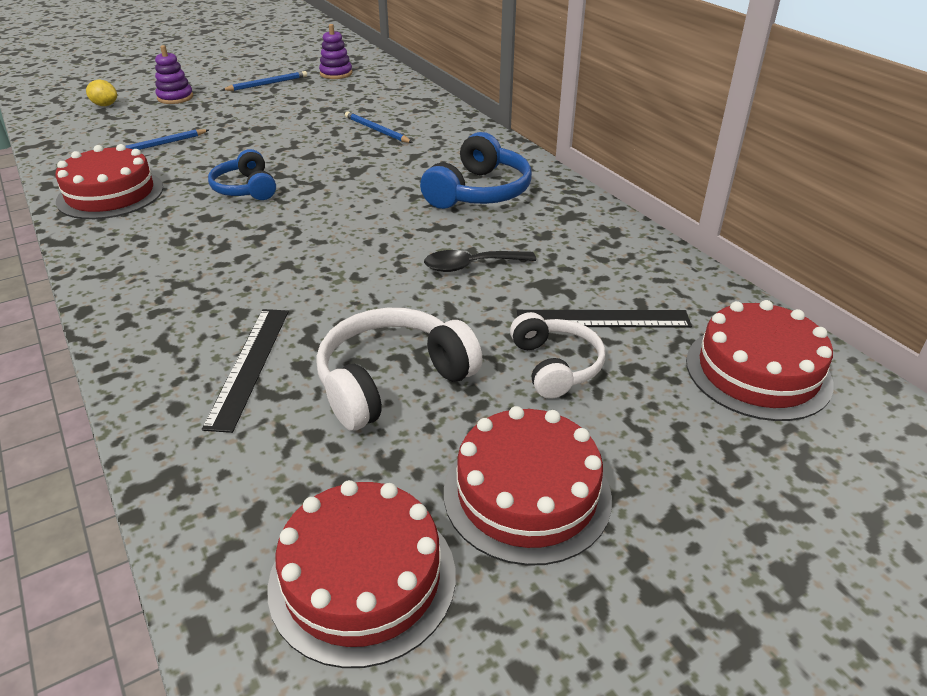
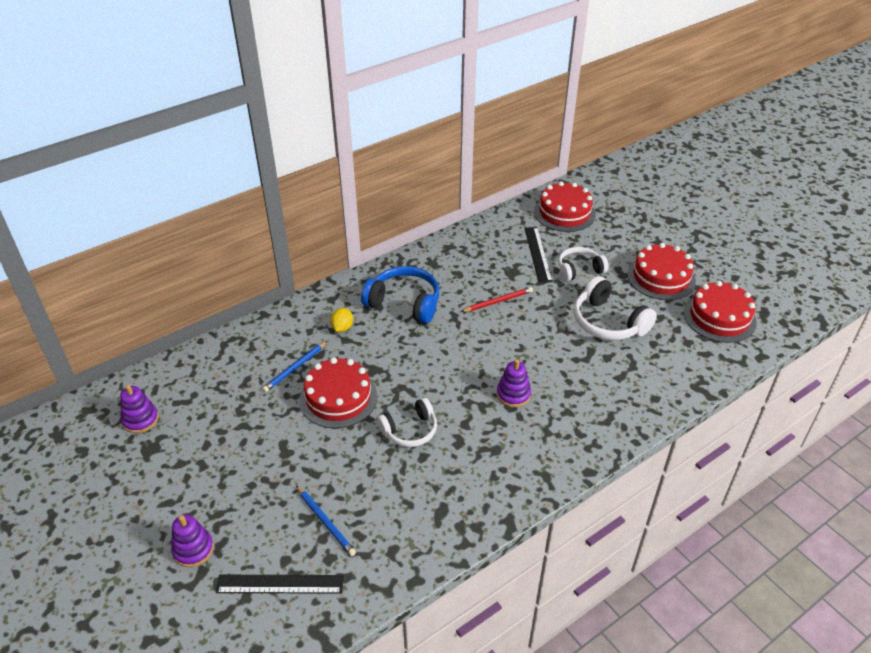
camera: 95 degrees left, 5 degrees up
red cake [55,144,163,219] -> red cake moved to [299,358,377,429]
yellow lemon [86,80,117,106] -> yellow lemon moved to [330,308,353,332]
black ruler [202,309,289,433] -> black ruler moved to [216,575,344,594]
blue headphones [208,149,276,200] -> white headphones [377,398,437,447]
blue pencil [222,71,307,91] -> none
black spoon [424,250,536,272] -> red pencil [461,287,533,312]
none -> purple stacking toy [497,359,531,407]

